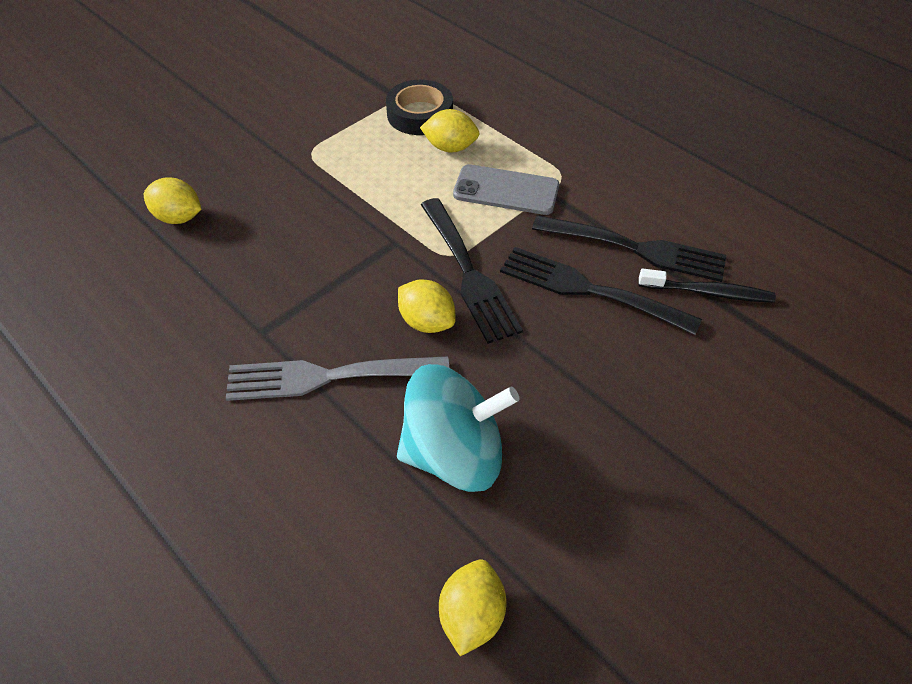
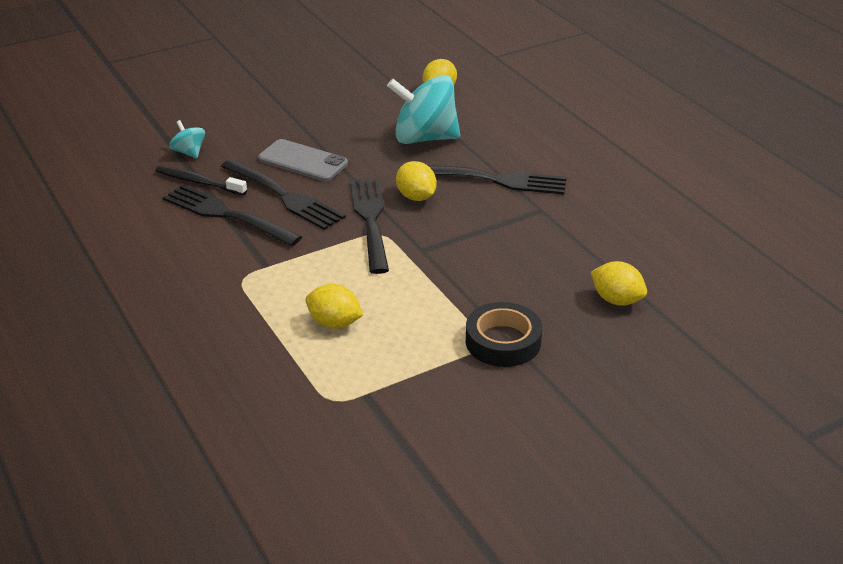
camera: 165 degrees left, 15 degrees down
grey fork [226,356,449,401] -> black fork [428,165,567,195]
black tape [386,80,453,135] -> black tape moved to [466,302,542,367]
grey phone [453,164,559,215] -> grey phone moved to [258,139,348,181]
none -> turquoise spinning top [169,120,205,158]

